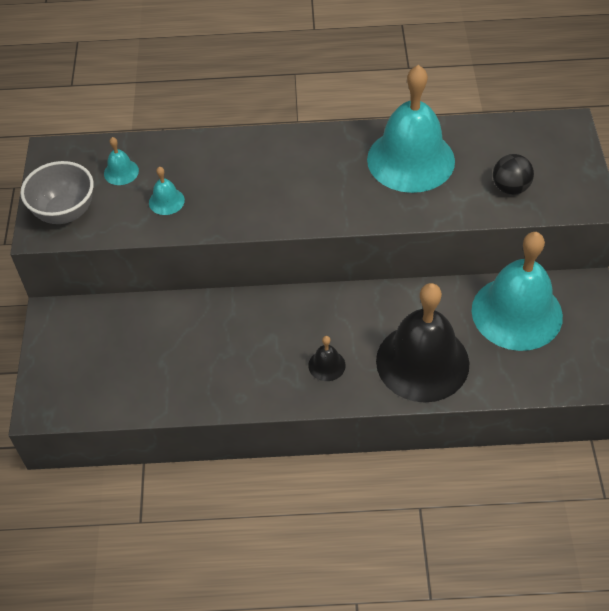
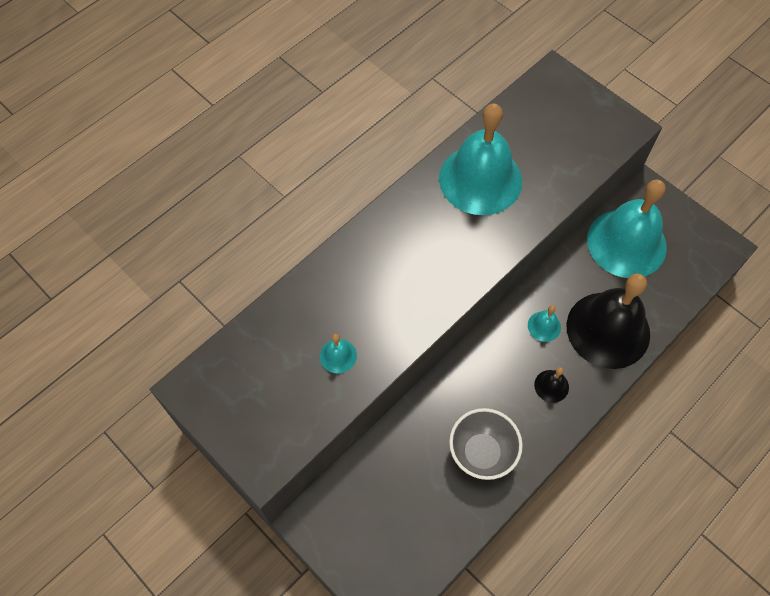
camera: 45 degrees left, 10 degrees up
grey bowl [20,161,94,224] -> grey bowl moved to [449,408,523,480]
turquoise bell [104,137,139,185] -> turquoise bell moved to [528,305,561,342]
black ball [493,154,534,195] -> none

